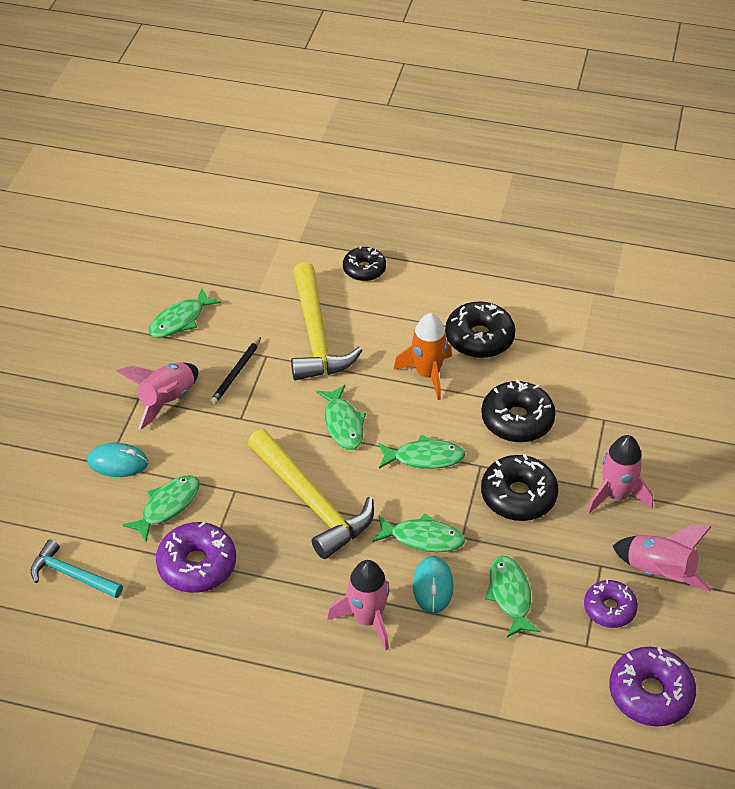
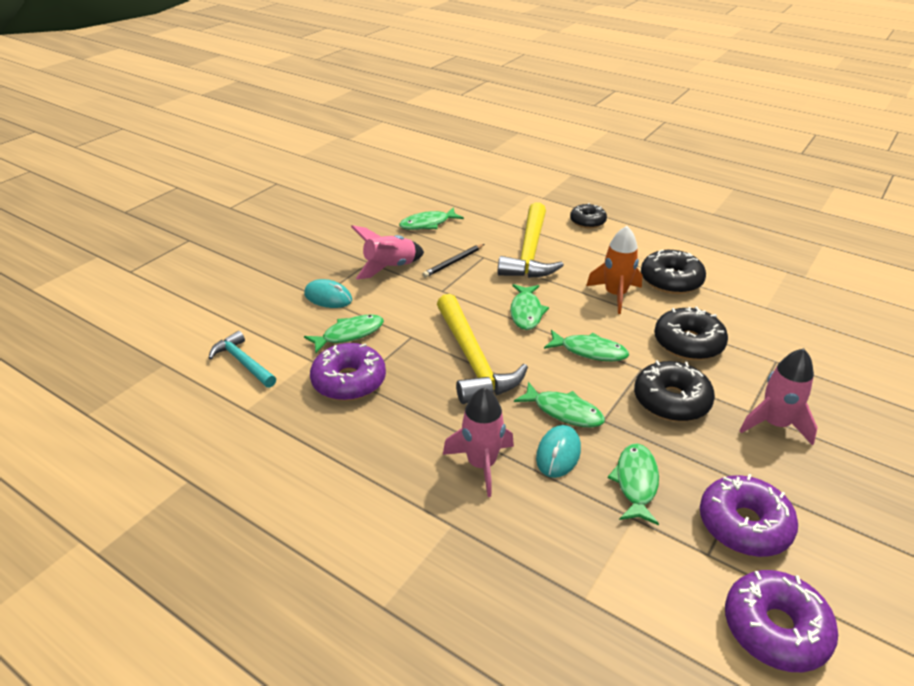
camera: 20 degrees right, 10 degrees down
purple donut [584,579,638,628] -> purple donut [700,474,798,557], size x1.54
pink rocket [613,525,711,591] -> none

